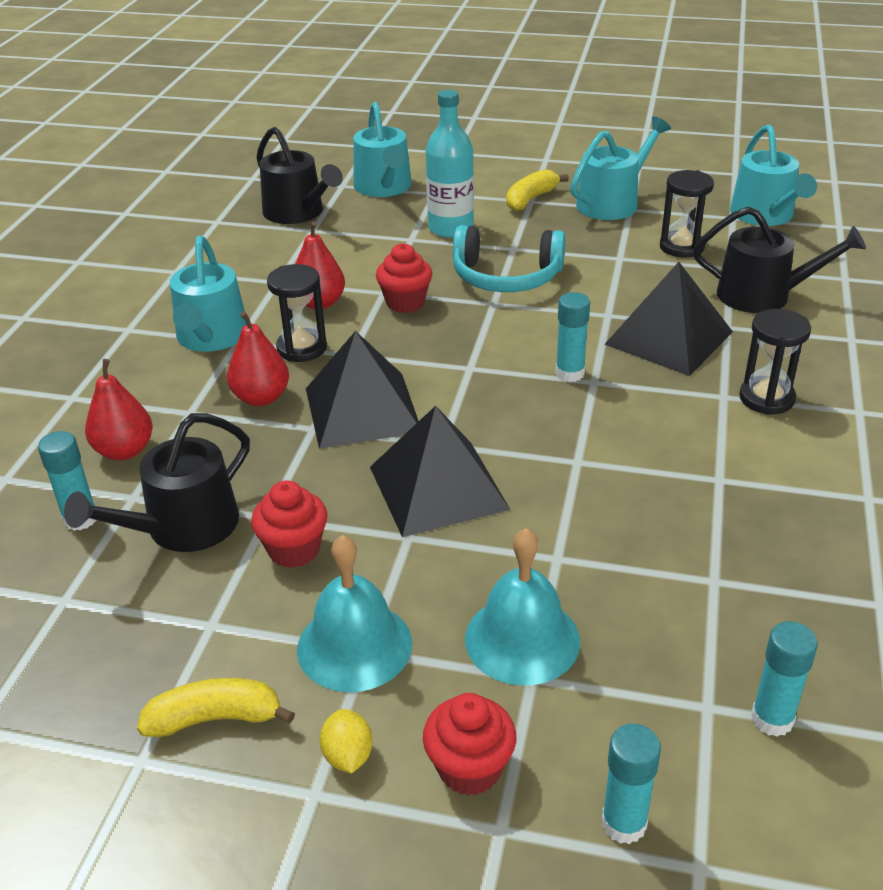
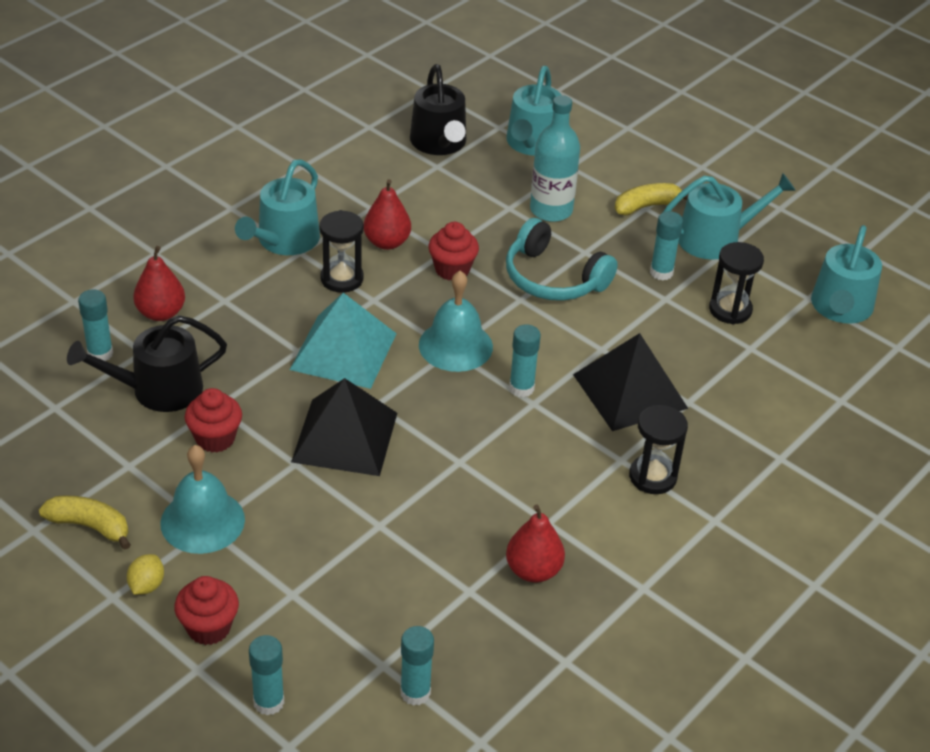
camera: 25 degrees right, 5 degrees up
red pear [227,311,289,406] -> red pear moved to [506,504,565,583]
black pyramid [306,331,418,449] -> turquoise pyramid [290,293,397,389]
turquoise bell [465,528,580,686] -> turquoise bell moved to [419,271,493,372]
black watering can [694,207,866,313] -> none
none -> turquoise glue stick [650,211,683,280]

